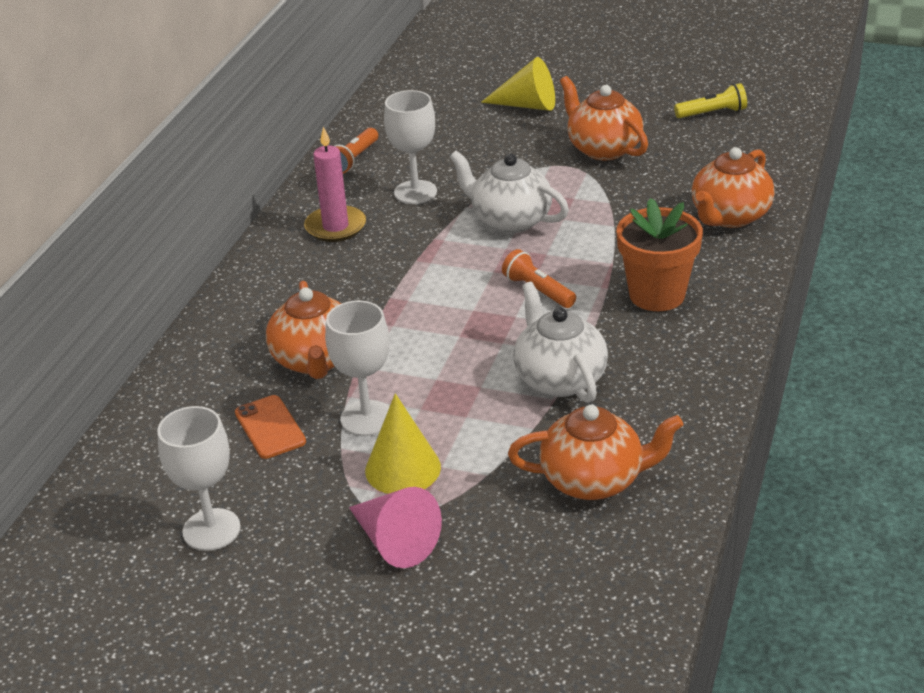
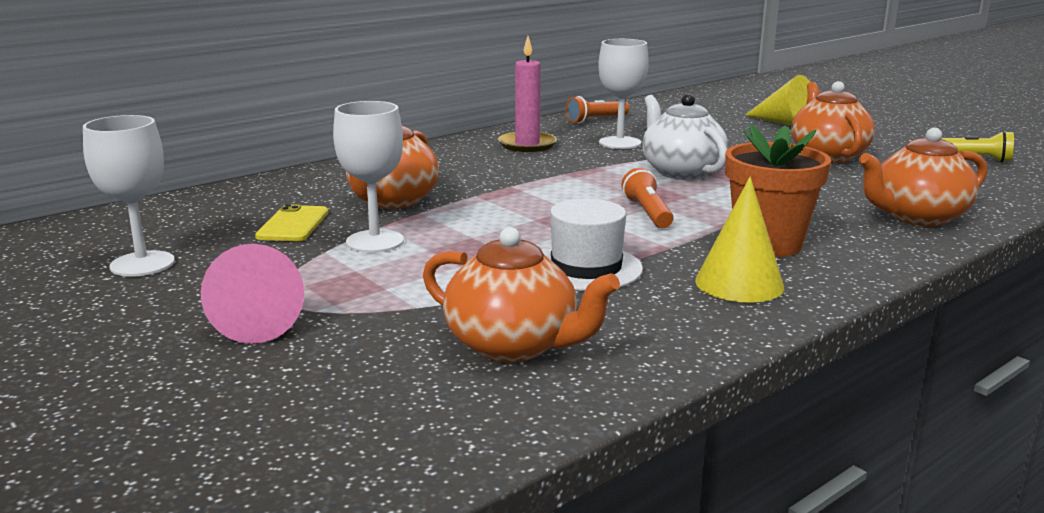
camera: 30 degrees right, 15 degrees down
orange phone [235,395,306,459] -> yellow phone [255,204,328,241]
yellow cone [365,393,441,494] -> yellow cone moved to [695,177,784,302]
white teapot [513,282,608,403] -> white hat [543,199,643,291]

